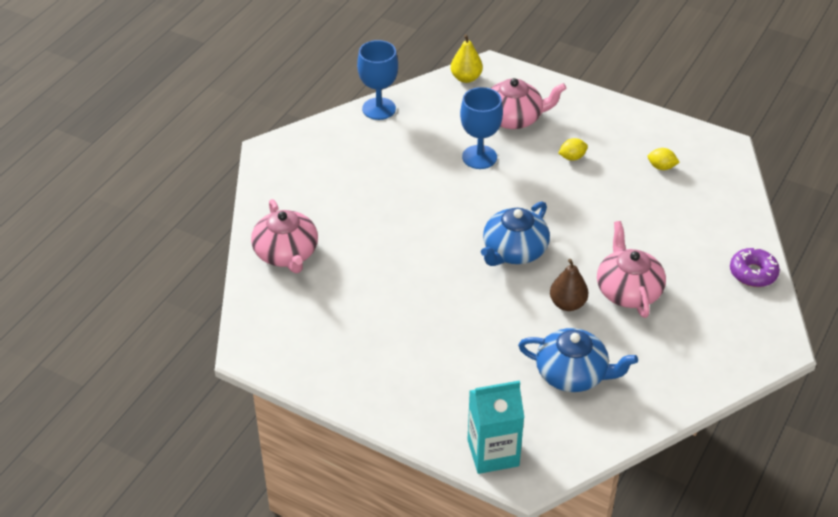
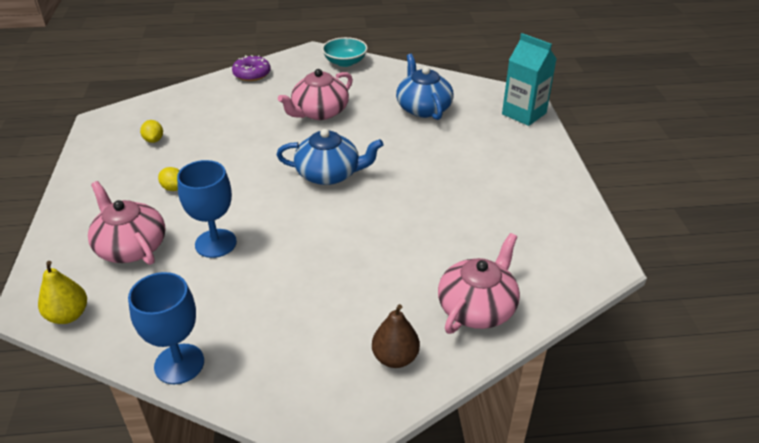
camera: 125 degrees left, 5 degrees down
brown pear [550,259,588,311] -> brown pear moved to [372,304,420,368]
none -> turquoise bowl [322,37,368,67]

